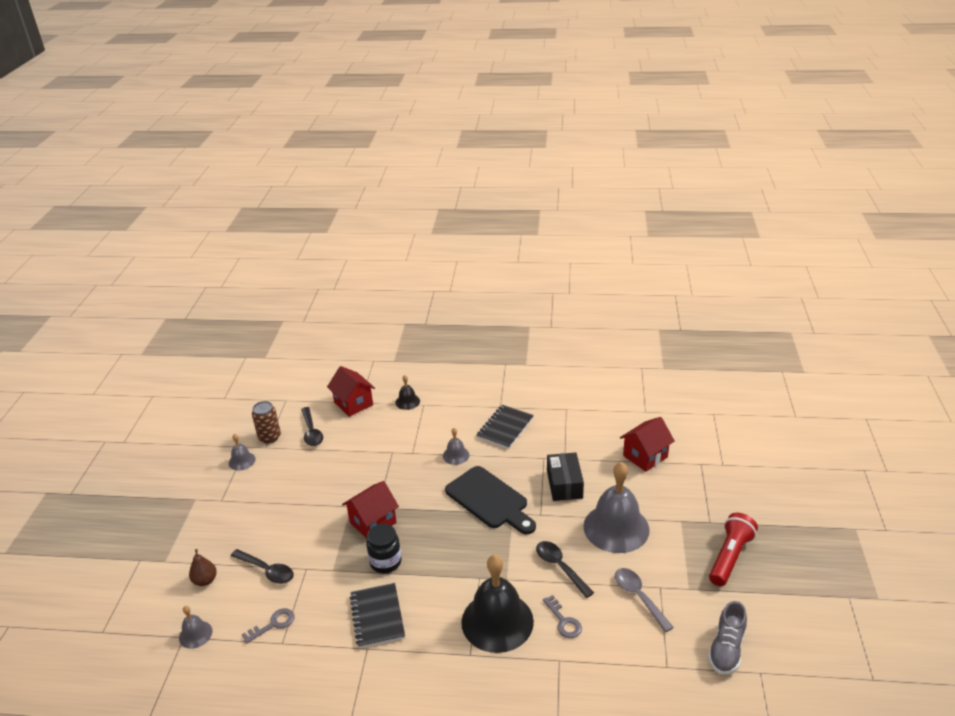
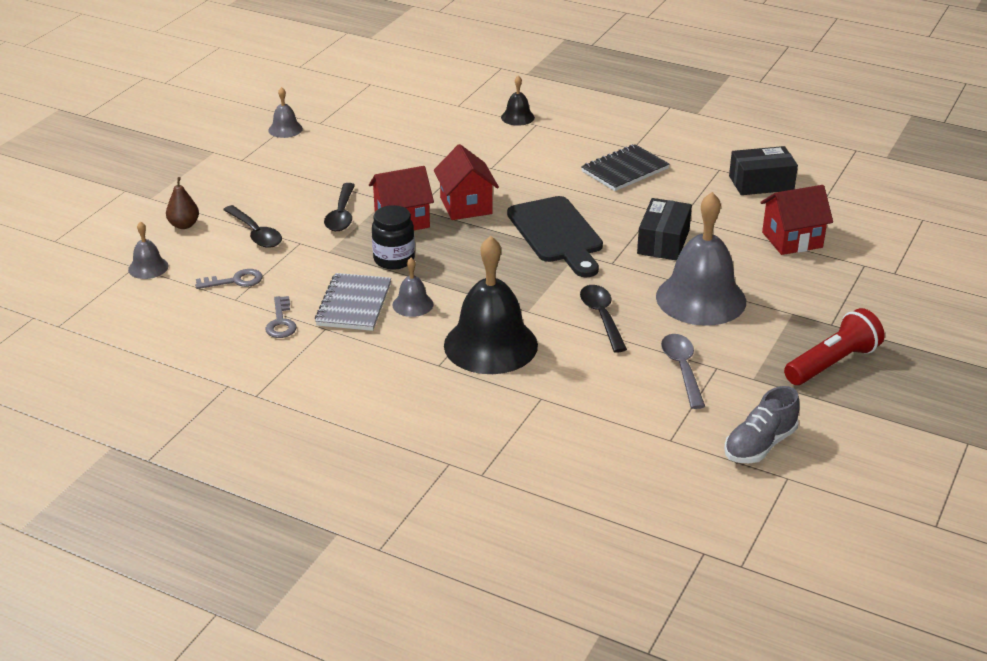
camera: 20 degrees right, 0 degrees up
brown can [252,401,281,443] -> none
black spoon [301,407,323,446] -> black spoon moved to [324,183,355,231]
red house [327,366,375,417] -> red house moved to [434,144,499,220]
black notebook [350,583,405,648] -> grey notebook [315,273,391,331]
grey bell [443,428,469,465] -> grey bell moved to [392,258,433,317]
grey key [543,595,582,638] -> grey key moved to [265,296,297,338]
none -> black box [729,146,798,195]

